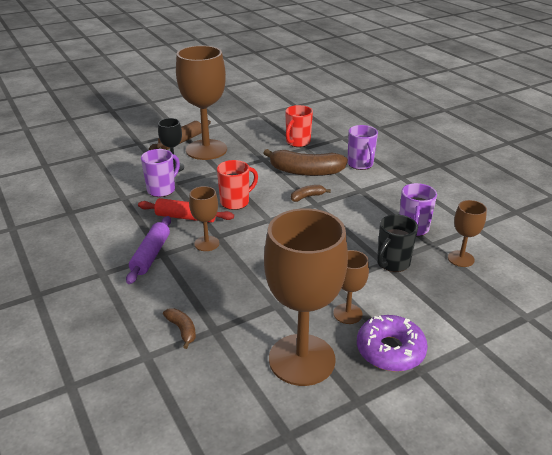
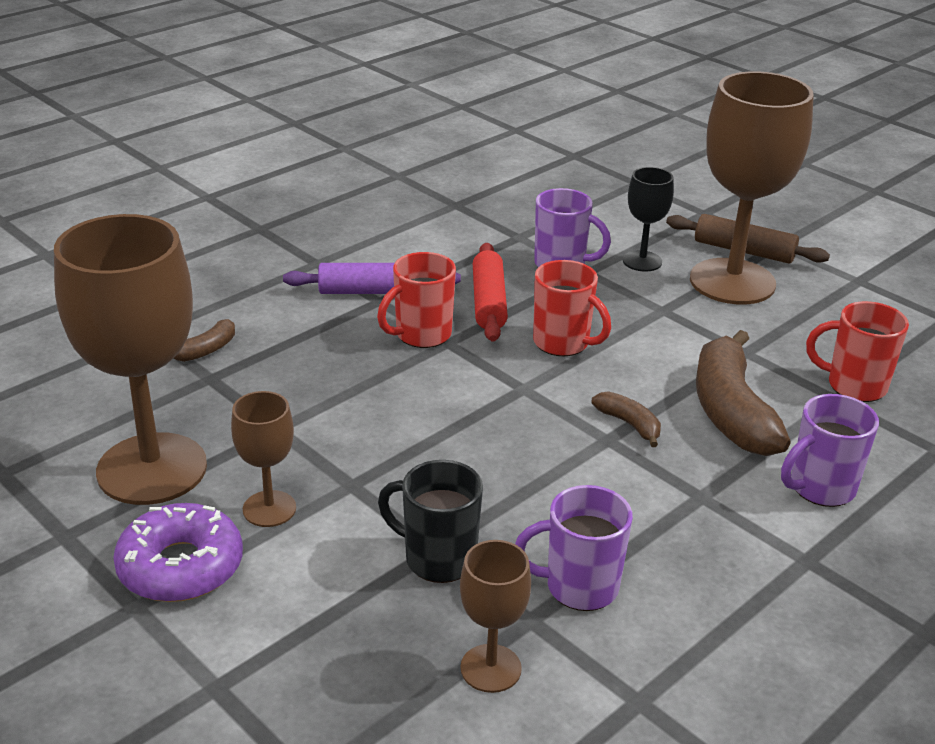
camera: 75 degrees right, 0 degrees up
brown goblet [189,186,219,251] -> red mug [377,252,456,348]

